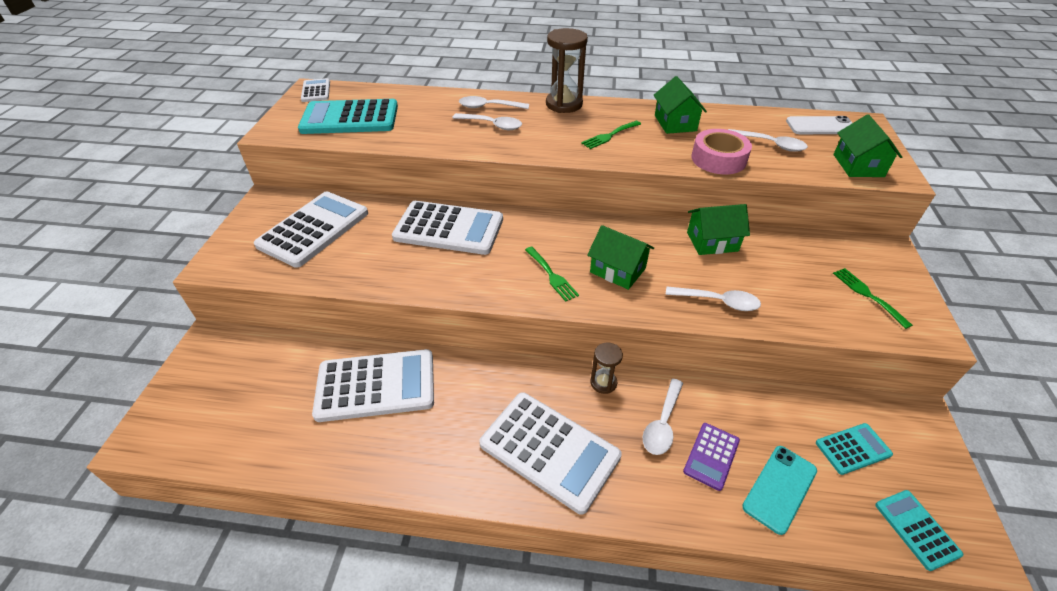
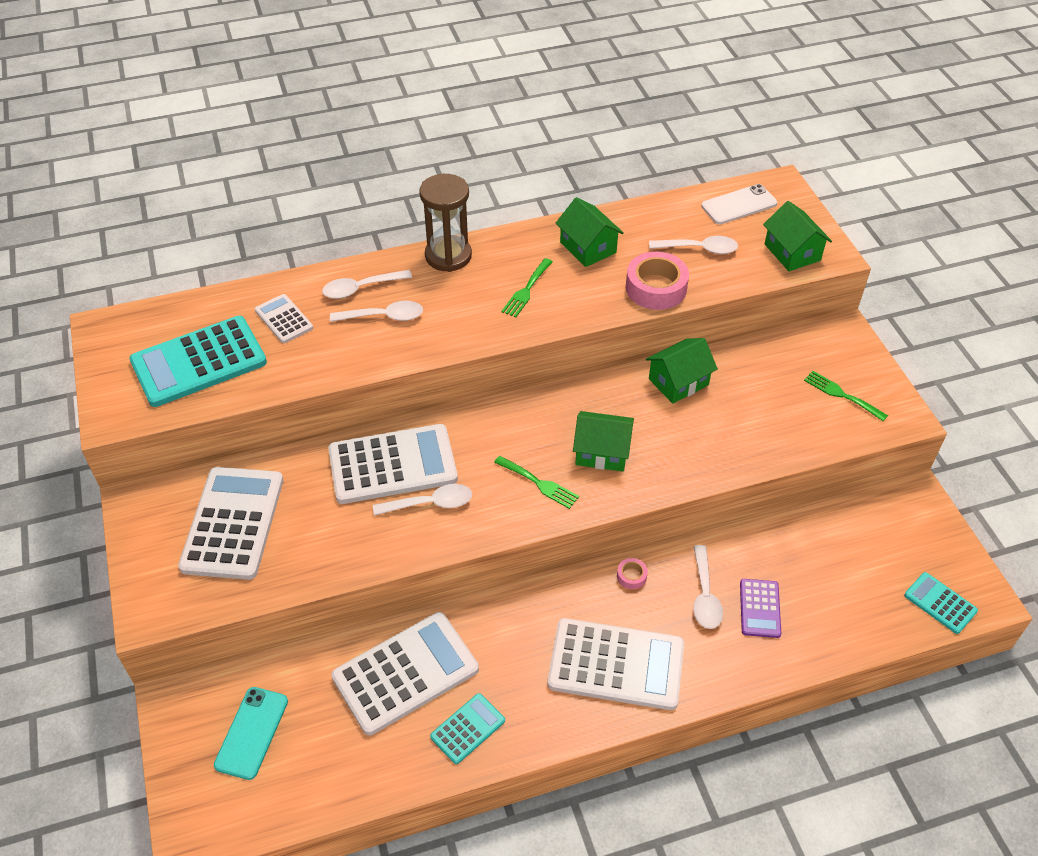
camera: 25 degrees left, 5 degrees up
white calculator [301,78,330,102] -> white calculator moved to [255,294,313,343]
brown hourglass [590,342,623,394] -> pink tape [617,558,648,589]
white spoon [666,286,761,311] -> white spoon moved to [373,484,472,516]
turquoise phone [742,446,817,535] -> turquoise phone moved to [214,687,288,780]
turquoise calculator [816,423,893,475] -> turquoise calculator moved to [430,693,505,764]

